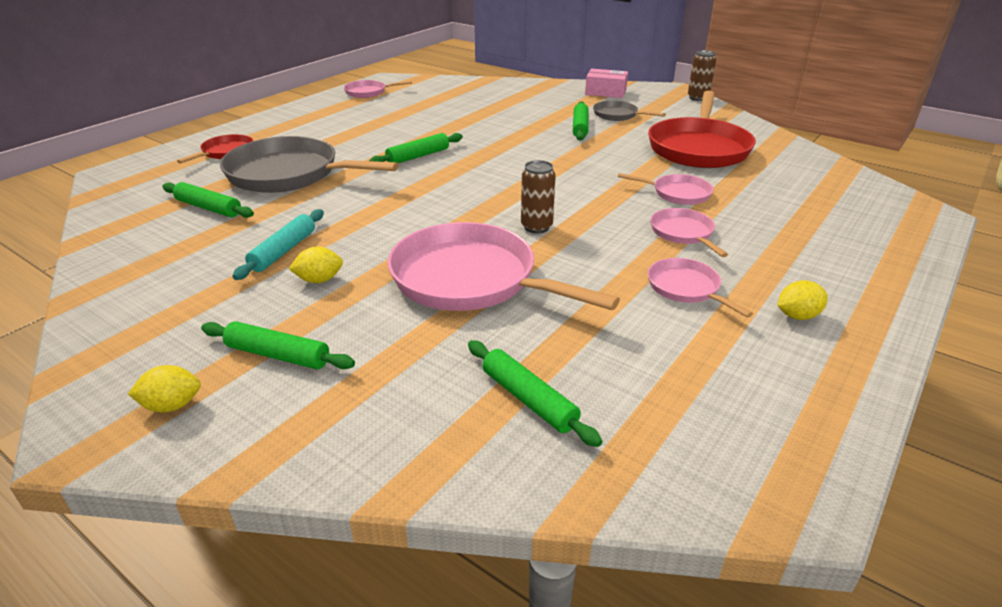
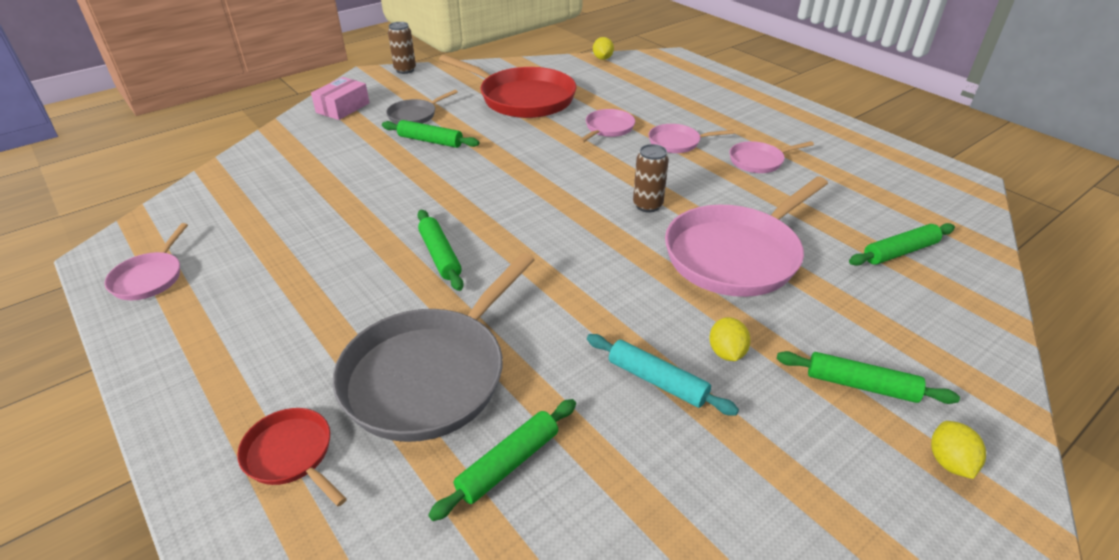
camera: 75 degrees left, 5 degrees up
green rolling pin [201,321,355,369] -> green rolling pin turned 75 degrees clockwise [777,351,960,404]
yellow lemon [778,280,828,320] -> yellow lemon moved to [593,37,614,60]

